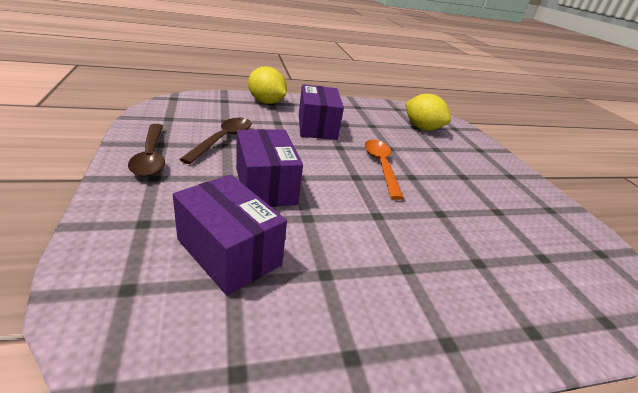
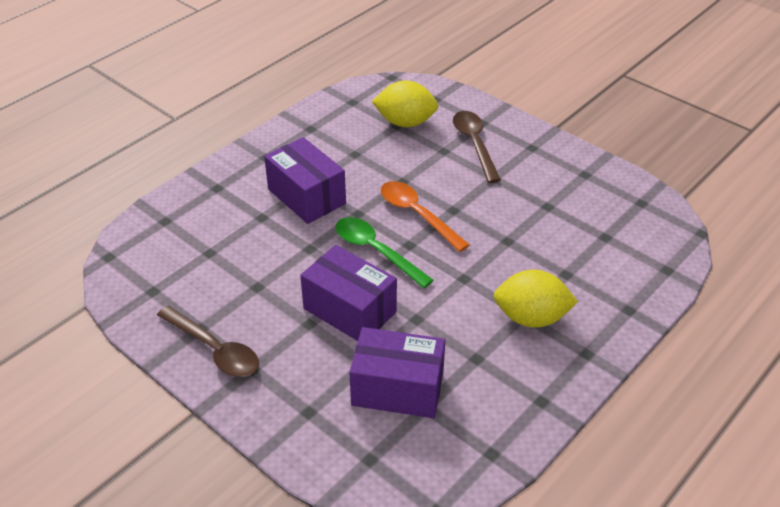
camera: 30 degrees left, 10 degrees up
brown spoon [179,118,252,164] -> brown spoon moved to [453,111,501,183]
yellow lemon [248,67,287,104] -> yellow lemon moved to [493,270,578,328]
none -> green spoon [336,217,434,288]

